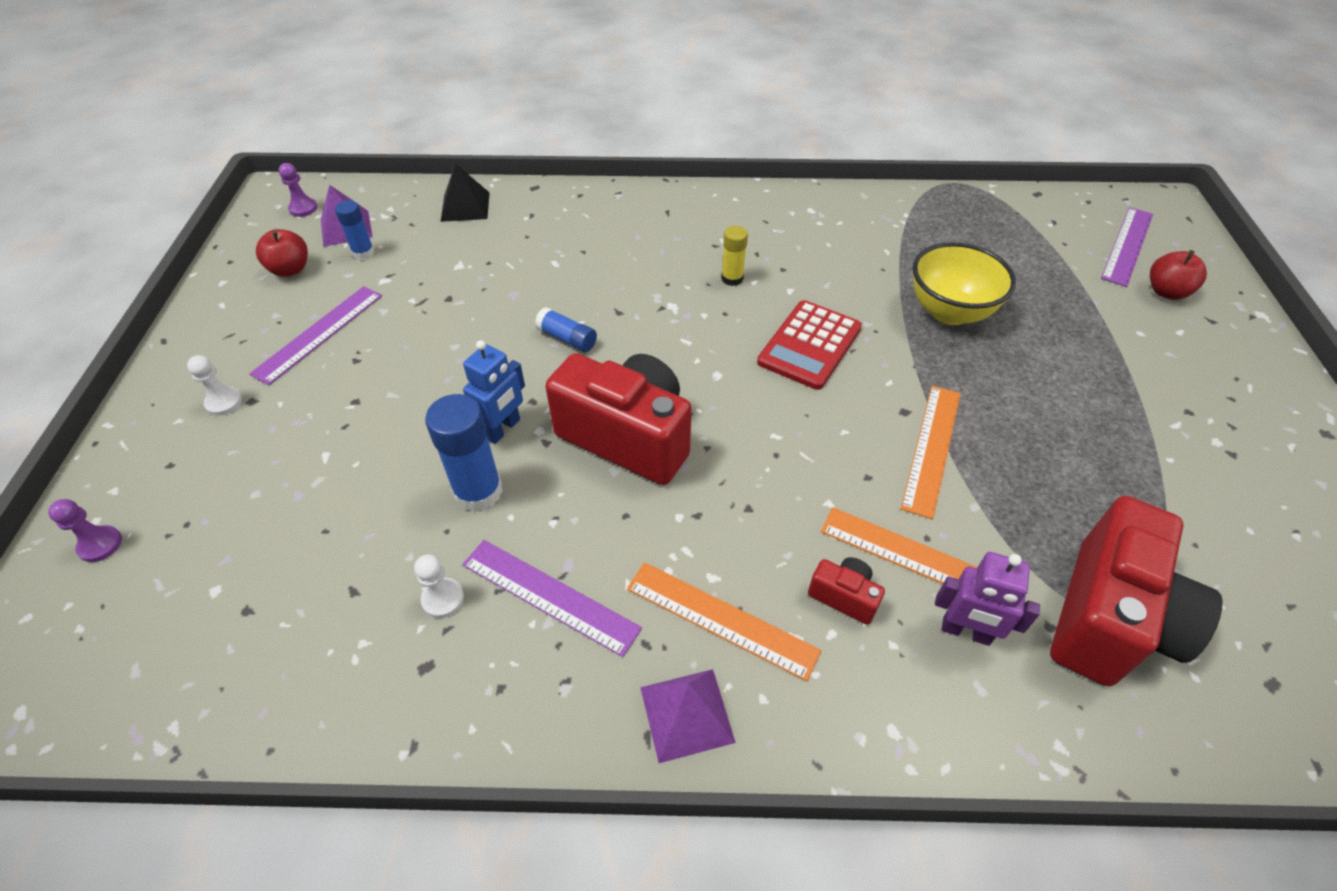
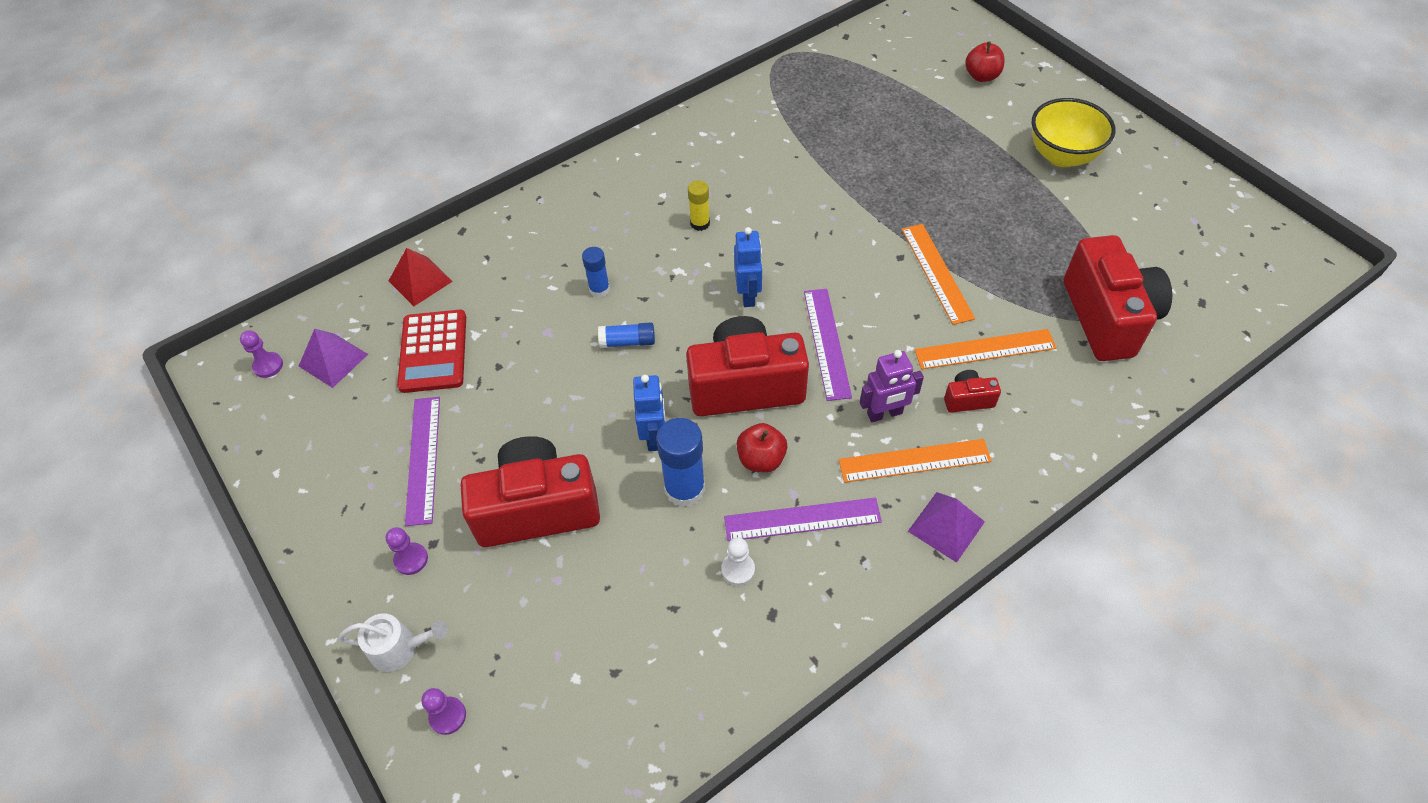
camera: 35 degrees left, 5 degrees up
white pawn [187,355,242,416] -> purple pawn [386,527,428,575]
red apple [256,229,308,277] -> red apple moved to [736,423,787,472]
blue glue stick [335,200,374,260] -> blue glue stick moved to [582,247,610,298]
black pyramid [440,163,490,222] -> red pyramid [389,248,453,306]
red calculator [757,300,862,390] -> red calculator moved to [397,310,466,393]
yellow bowl [913,242,1016,325] -> yellow bowl moved to [1032,98,1116,167]
purple robot [935,552,1040,646] -> purple robot moved to [860,350,924,422]
purple ruler [1101,207,1153,287] -> purple ruler moved to [804,289,852,401]
none -> white watering can [338,613,447,672]
none -> red camera [461,436,600,547]
none -> blue robot [734,227,762,307]

